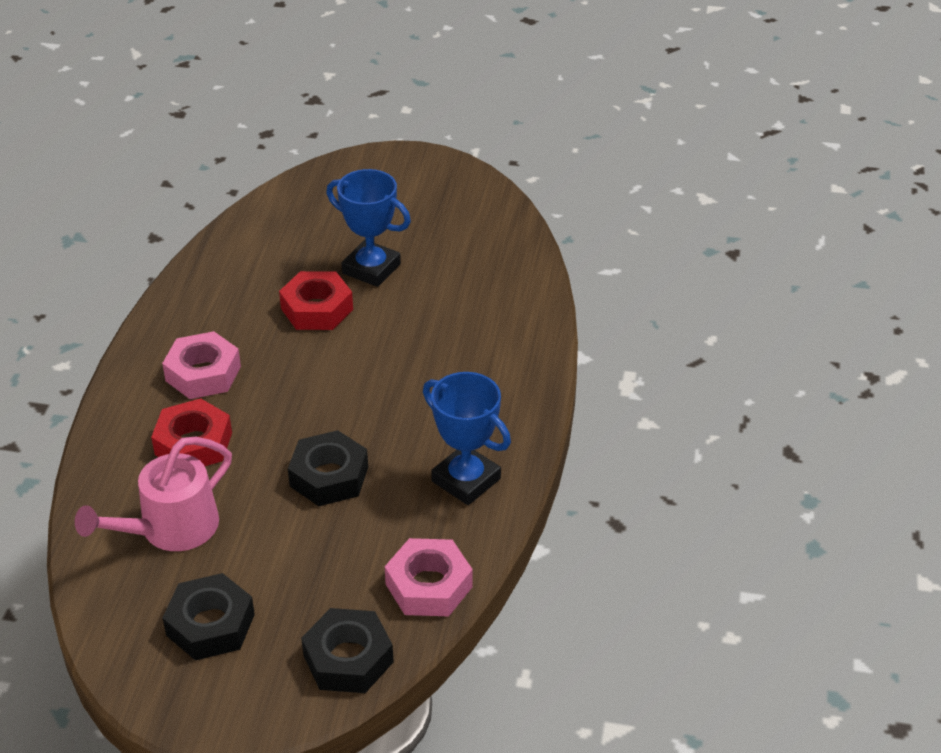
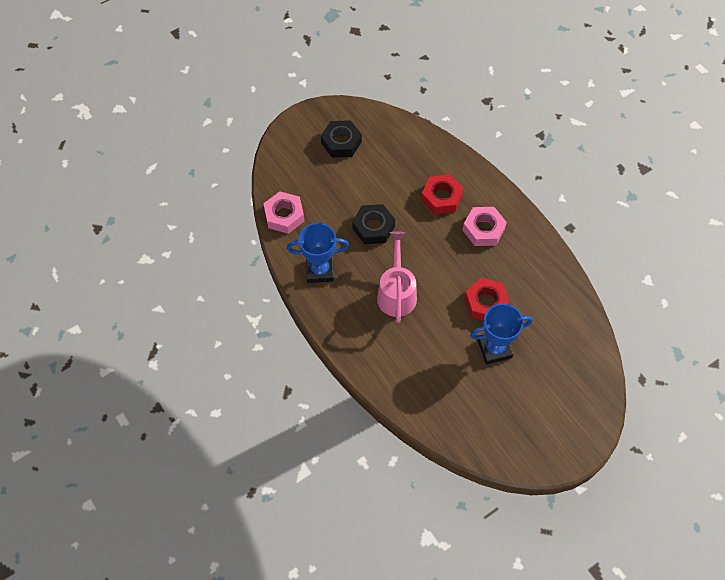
camera: 135 degrees right, 20 degrees up
pink watering can [75,437,232,551] -> pink watering can moved to [377,231,417,323]
black nut [301,608,394,693] -> none

